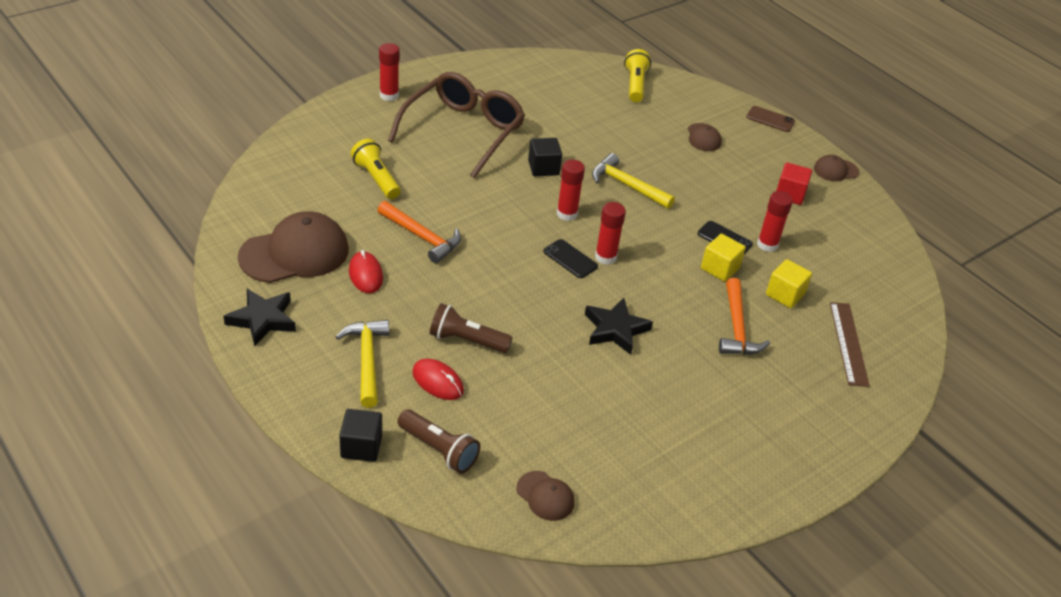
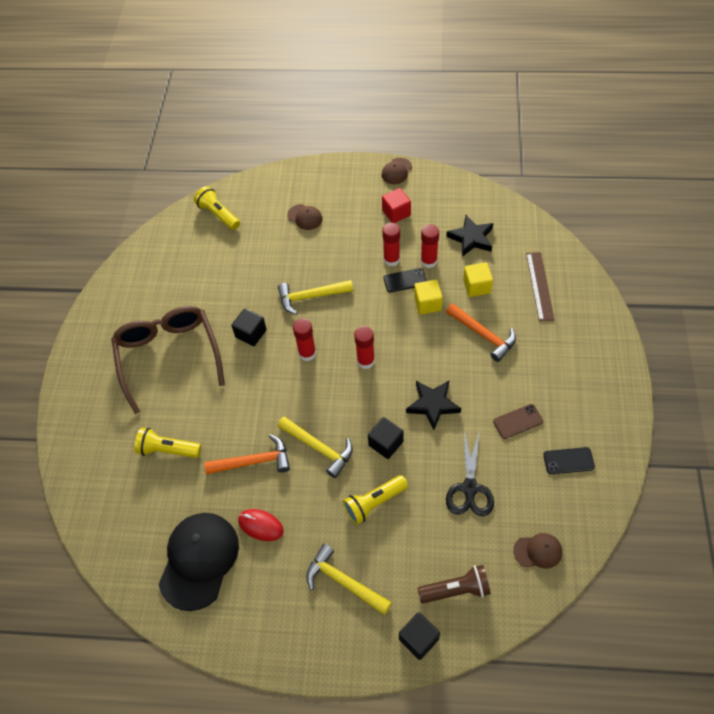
camera: 40 degrees left, 15 degrees up
black star [224,289,296,346] -> black star moved to [446,215,494,257]
brown cap [238,211,349,283] -> black cap [159,513,239,611]
red glue stick [379,43,399,101] -> red glue stick moved to [382,223,400,266]
red mouse [412,359,464,400] -> none
brown flashlight [430,303,513,353] -> yellow flashlight [343,475,408,525]
black phone [543,239,598,278] -> black phone moved to [543,447,595,474]
brown phone [746,106,795,132] -> brown phone moved to [493,404,543,439]
brown ruler [830,302,870,387] -> brown ruler turned 45 degrees clockwise [526,252,555,322]
none -> yellow hammer [278,416,353,478]
none -> black cube [368,417,404,459]
none -> black scissors [446,432,494,516]

